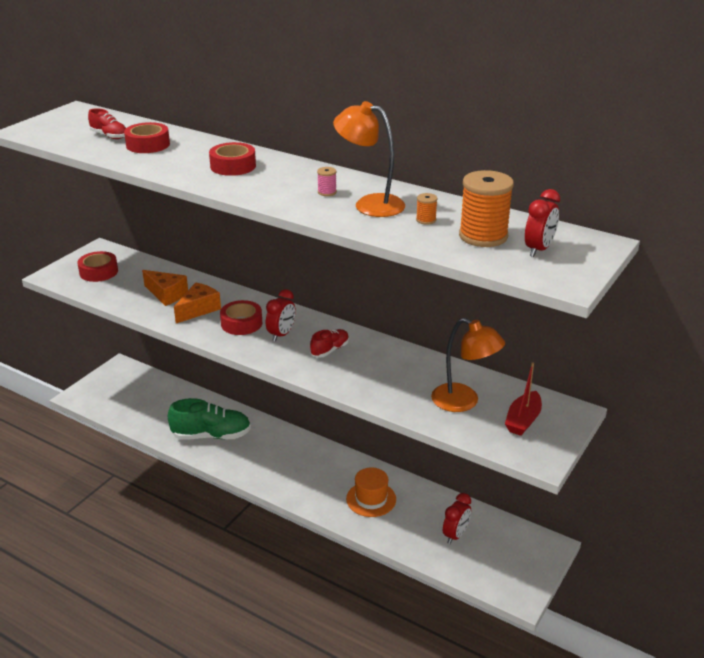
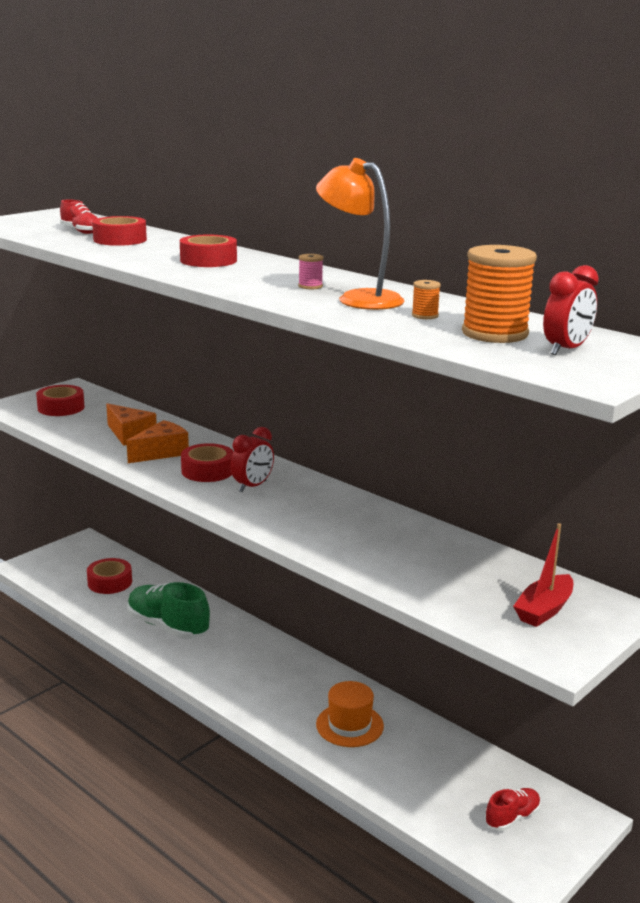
camera: 10 degrees right, 10 degrees down
green shoe [168,398,251,440] -> green shoe turned 150 degrees counterclockwise [127,582,210,639]
red shoe [310,329,349,358] -> red shoe moved to [485,788,541,831]
orange lamp [431,318,505,412] -> none
red clock [443,493,471,544] -> none
none -> red tape [87,558,132,594]

